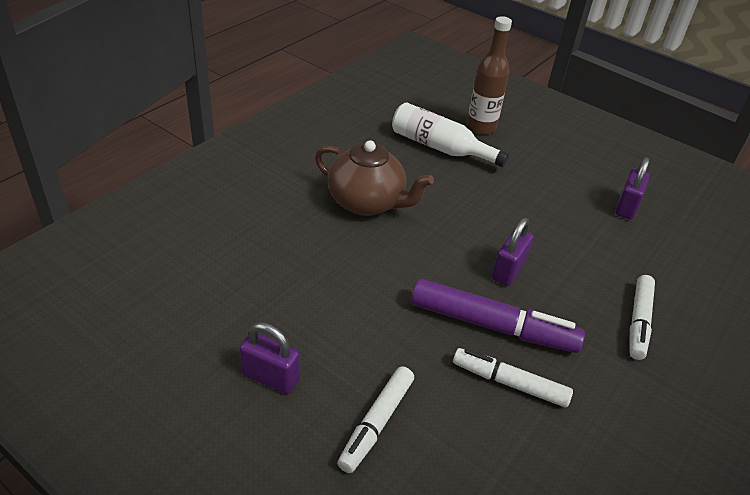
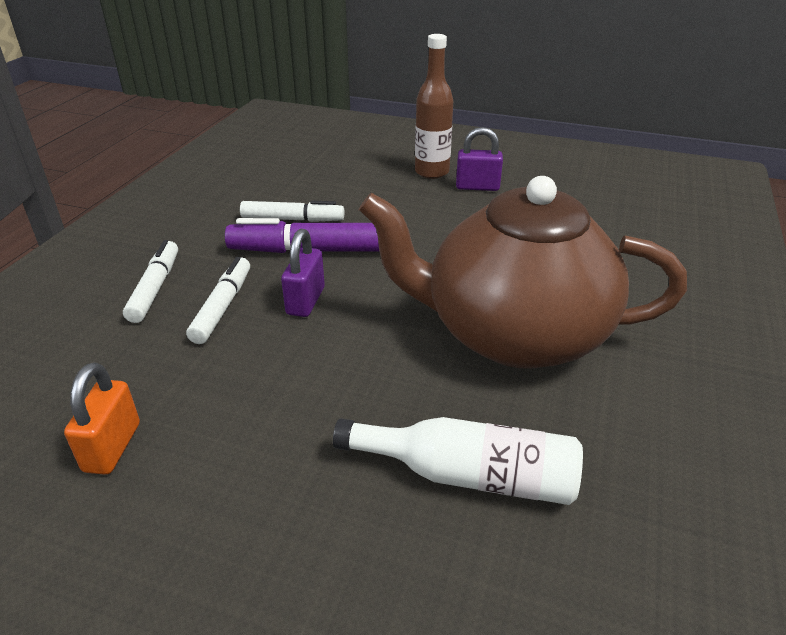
camera: 165 degrees right, 5 degrees down
brown teapot [315,140,434,216] -> brown teapot [359,176,687,369], size x1.67
white marker [337,366,414,473] -> white marker moved to [186,257,250,344]
brown bottle [466,16,512,135] -> brown bottle moved to [415,34,453,179]
purple padlock [615,157,650,219] -> orange padlock [64,363,140,475]

